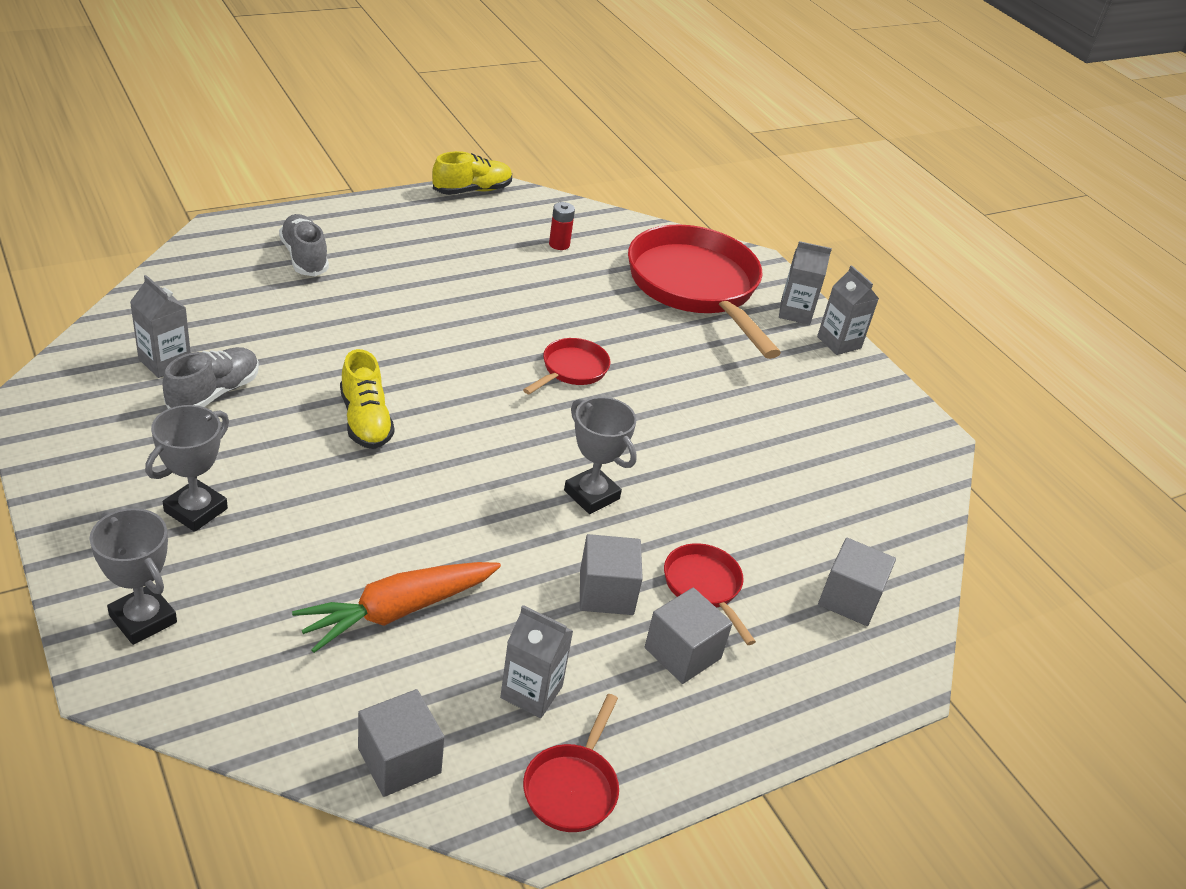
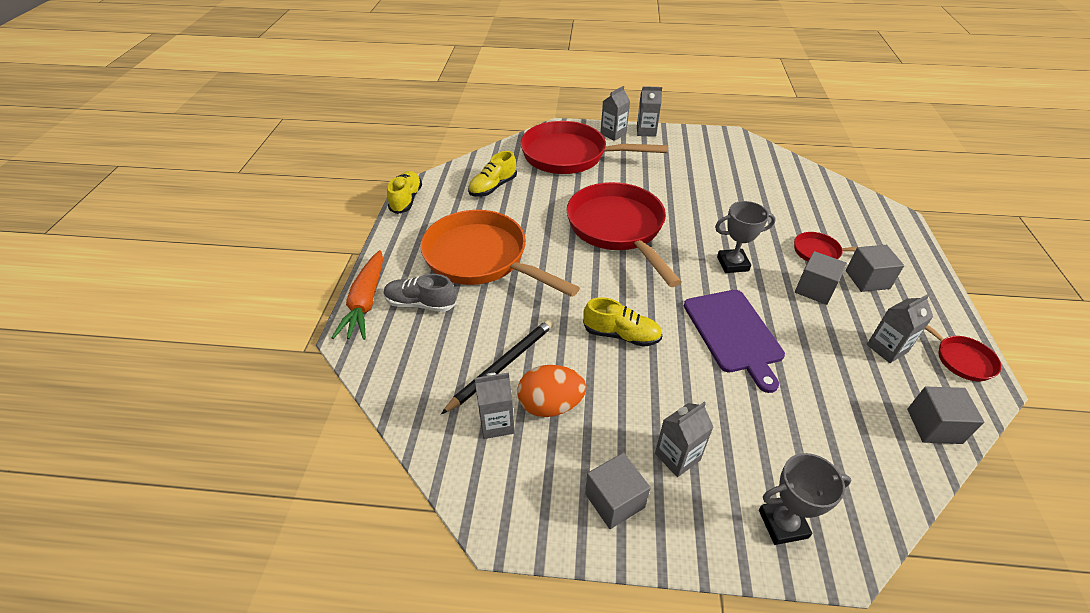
camera: 50 degrees left, 5 degrees up
grey trophy [145,405,229,532] -> grey carton [655,402,713,477]
grey shoe [162,347,259,409] -> orange egg [518,365,586,417]
orange carrot [292,562,501,653] -> orange carrot moved to [331,250,383,340]
red pan [523,338,610,394] -> red pan [567,182,682,287], size x2.24
red battery [549,202,575,250] -> yellow shoe [468,151,517,197]
grey cube [818,538,896,626] -> grey cube moved to [585,453,651,529]
none -> orange pan [421,210,580,297]
none -> black pencil [441,319,554,414]
none -> purple cutting board [684,290,785,393]

